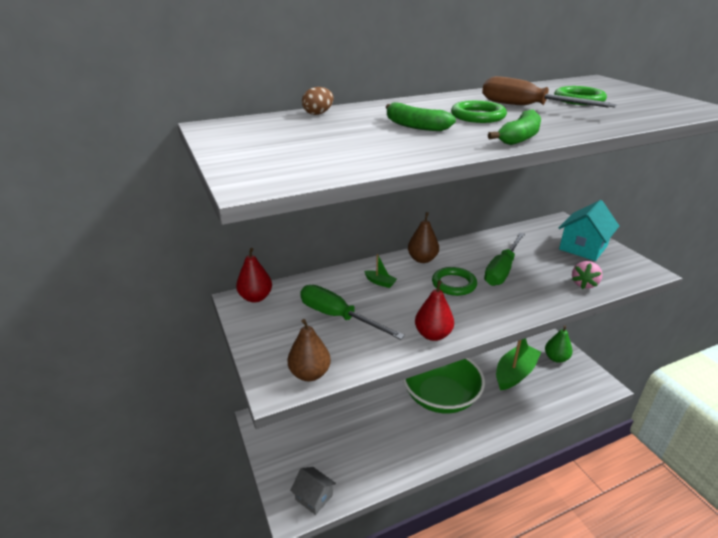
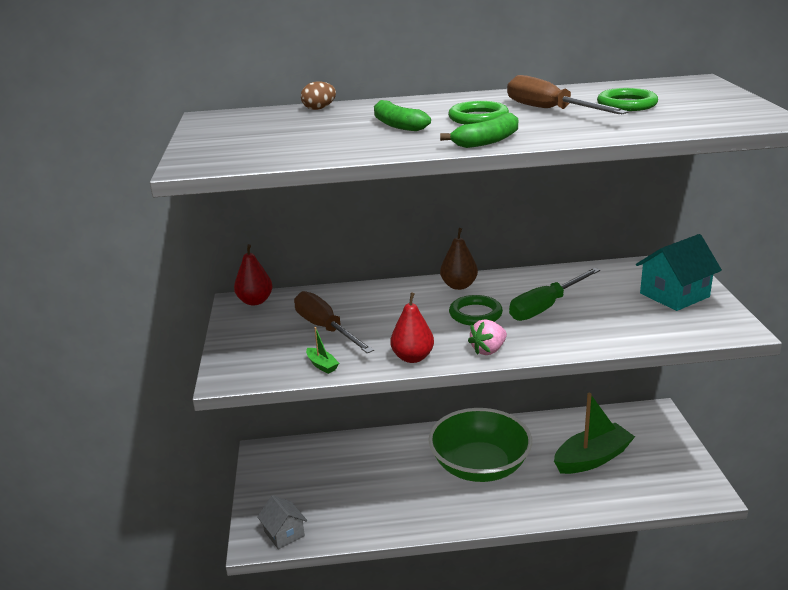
camera: 20 degrees right, 5 degrees down
brown pear [287,319,331,381] -> none
green screwdriver [300,285,405,340] -> brown screwdriver [294,291,374,353]
green boat [364,254,397,288] -> green boat moved to [306,327,339,374]
green pear [545,325,573,363] -> none
pink strawberry [572,261,603,289] -> pink strawberry moved to [468,319,507,355]

